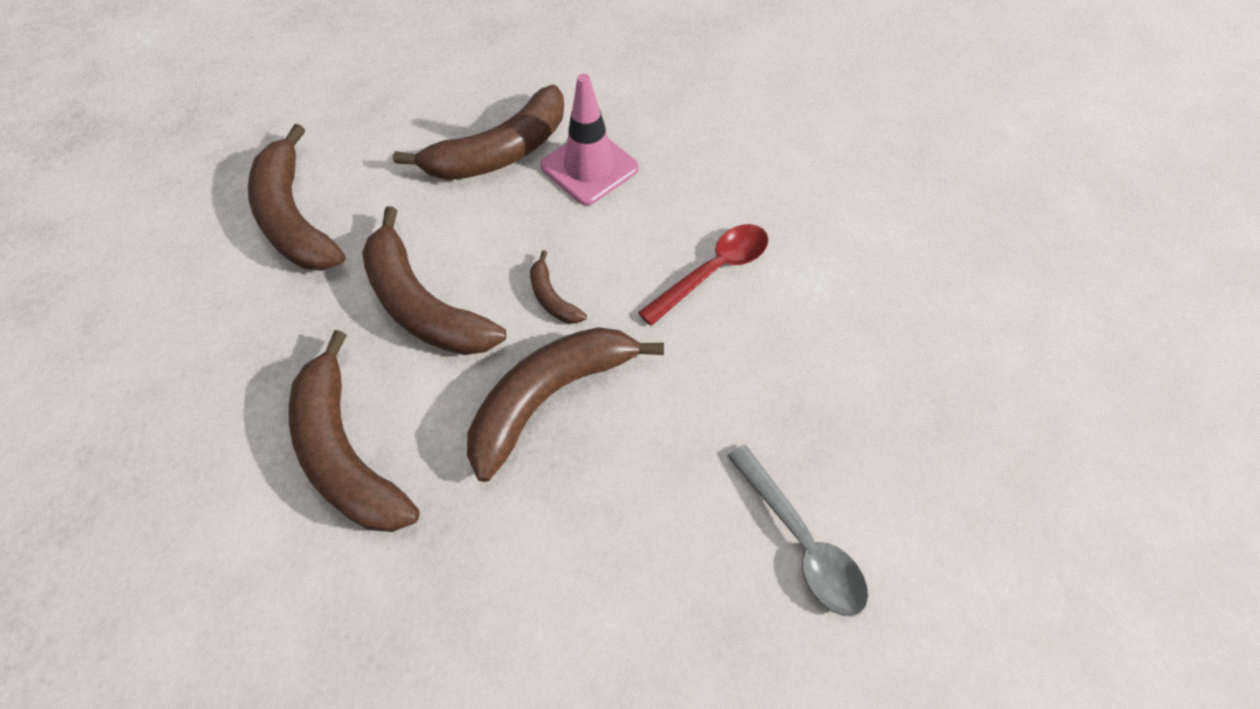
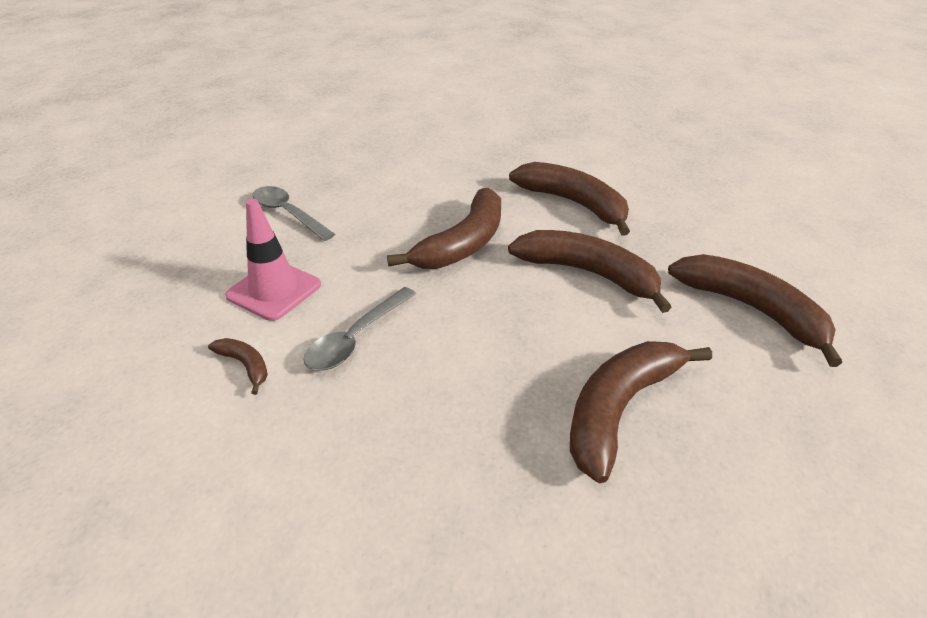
camera: 165 degrees right, 20 degrees down
brown banana [530,251,587,324] -> brown banana moved to [208,338,268,395]
pink traffic cone [540,74,639,205] -> pink traffic cone moved to [225,199,321,321]
red spoon [638,224,768,326] -> grey spoon [303,287,416,371]

